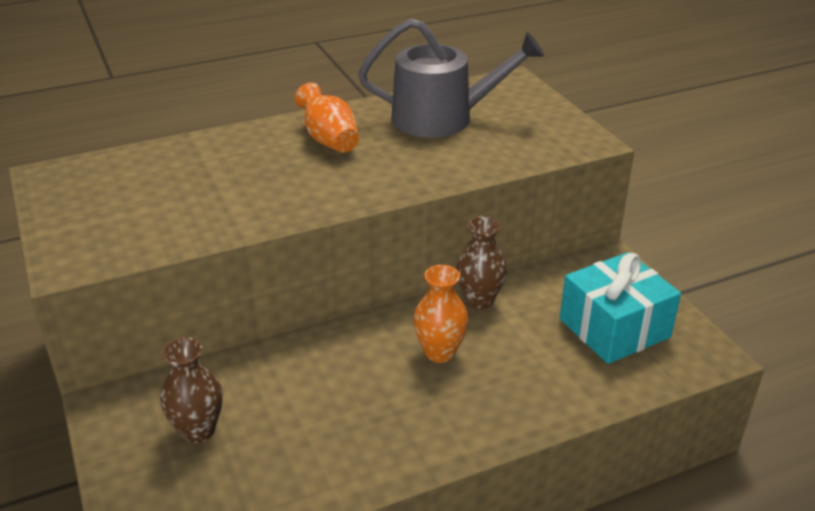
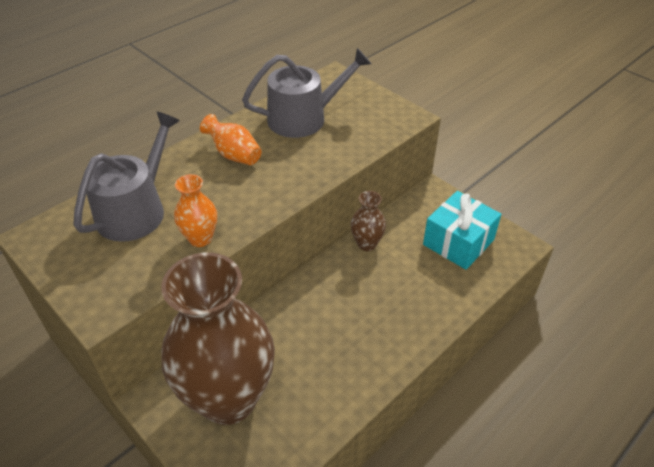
camera: 20 degrees left, 10 degrees up
brown vase [160,338,223,443] -> brown vase [161,252,275,425], size x2.39
orange vase [413,265,469,363] -> orange vase moved to [174,174,217,247]
none -> grey watering can [73,112,180,242]

